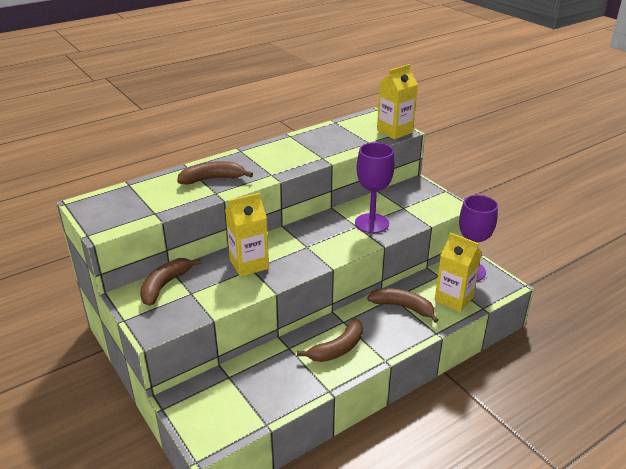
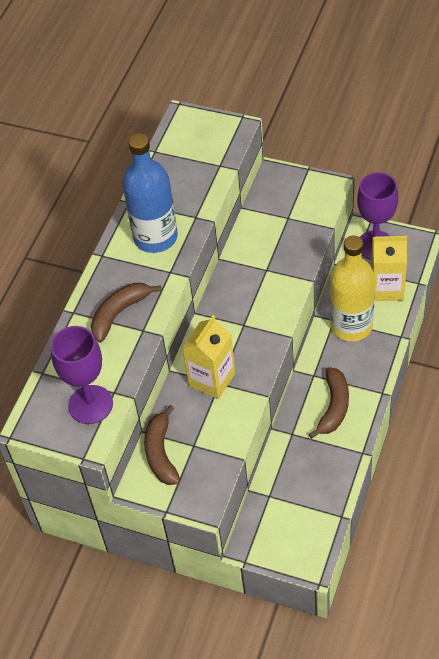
camera: 30 degrees left, 20 degrees up
purple goblet [355,143,395,233] -> purple goblet moved to [51,326,113,424]
brown banana [367,288,439,323] -> yellow bottle [330,235,375,342]
yellow carton [377,64,418,139] -> none
none -> blue bottle [122,133,178,253]

